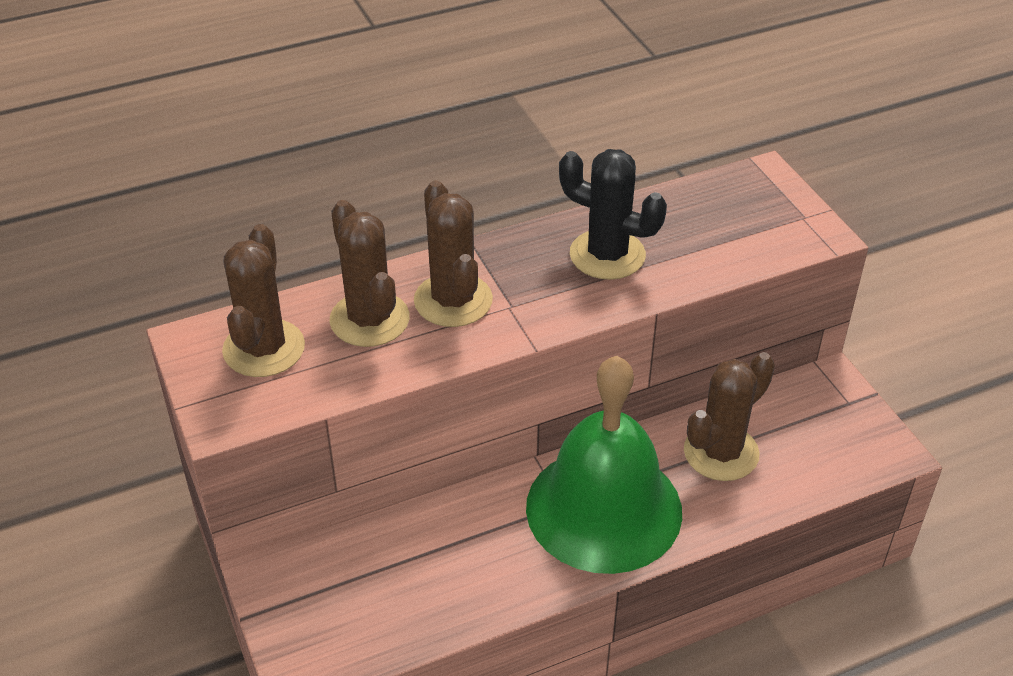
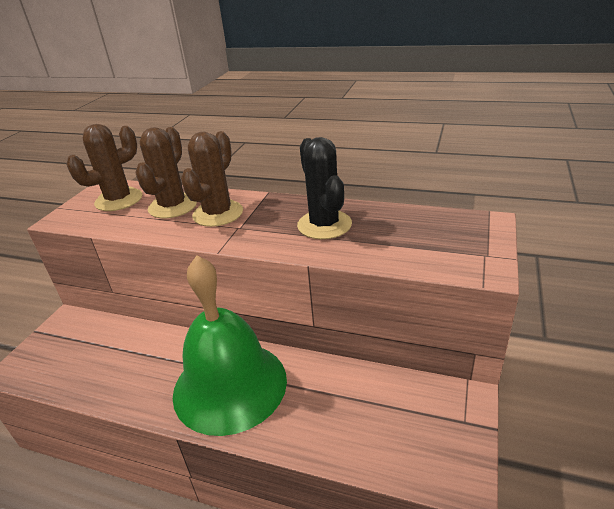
camera: 45 degrees right, 10 degrees down
brown cactus [684,352,775,481] -> none

